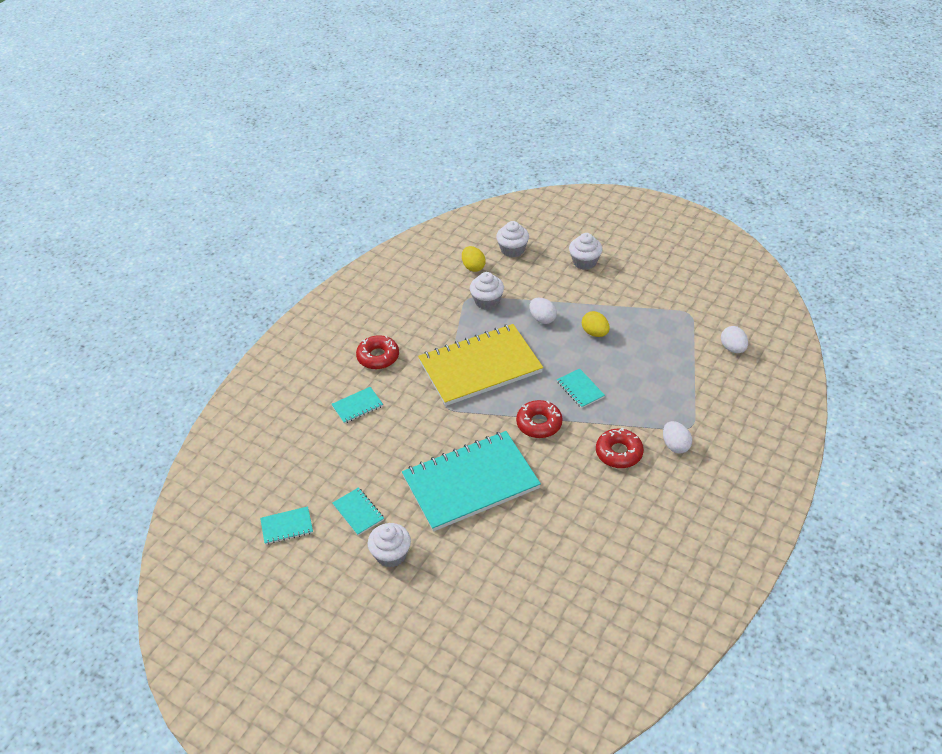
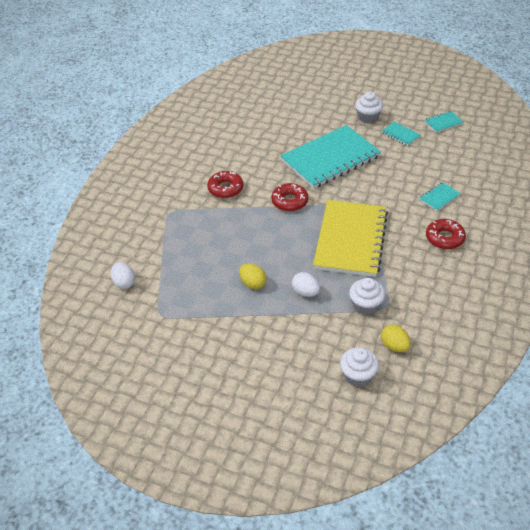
camera: 170 degrees right, 0 degrees up
yellow notebook [418,324,543,406] -> yellow notebook turned 45 degrees counterclockwise [313,200,388,277]
turquoise notebook [557,369,605,408] -> none
white cupcake [569,233,603,270] -> none
white egg [663,421,692,454] -> none

